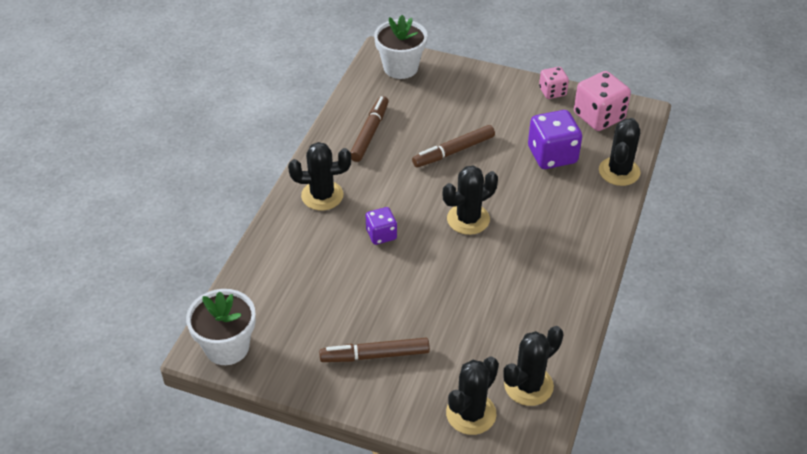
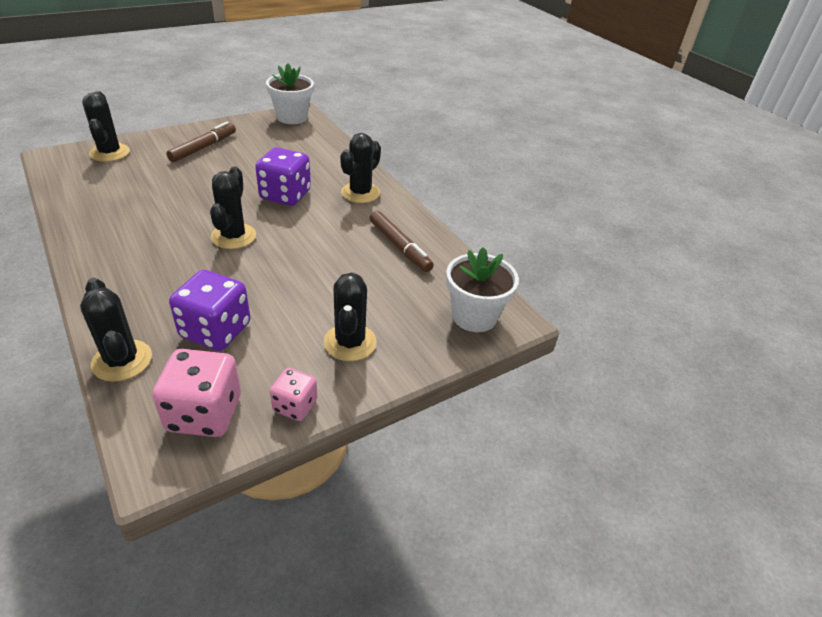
camera: 125 degrees right, 5 degrees down
purple dice [366,207,397,245] -> purple dice [255,147,311,206], size x1.72
brown marker [412,125,495,167] -> none
black cactus [503,326,564,406] -> black cactus moved to [324,272,377,361]

